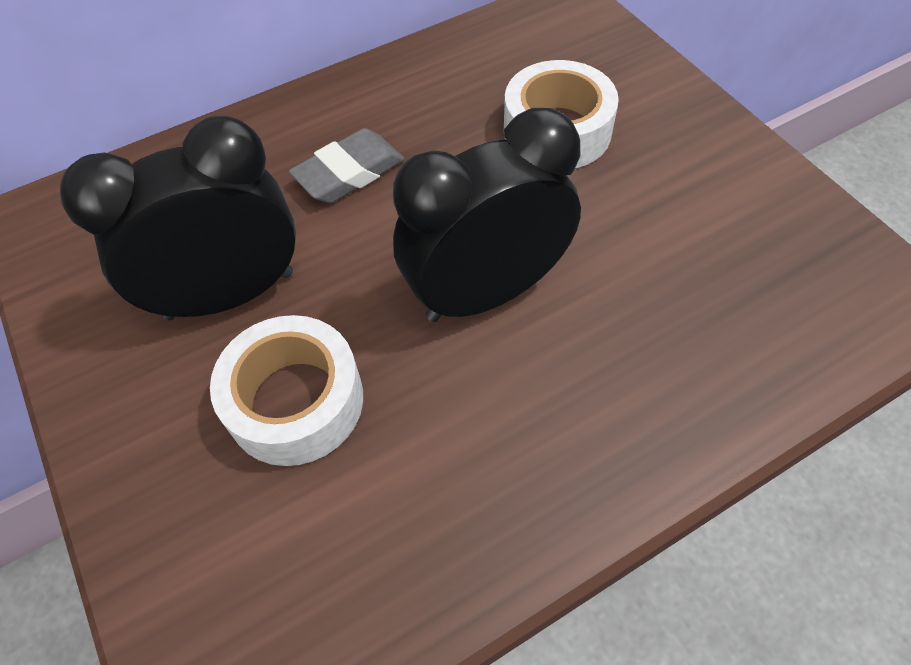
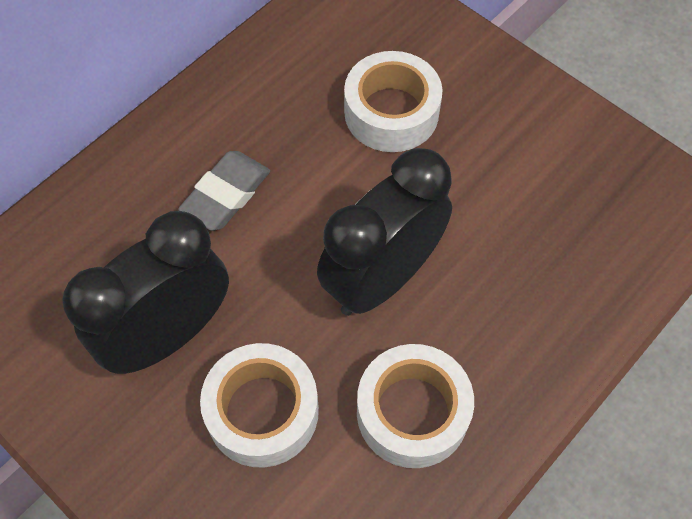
camera: 20 degrees left, 5 degrees up
none -> white tape [357,344,474,468]

